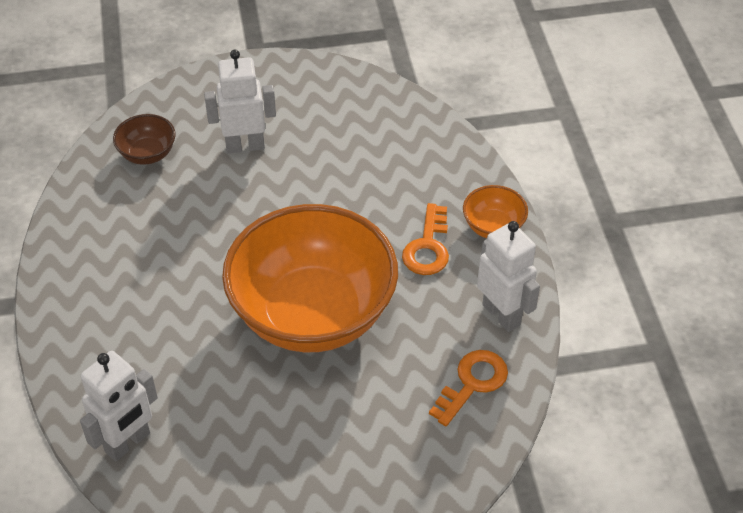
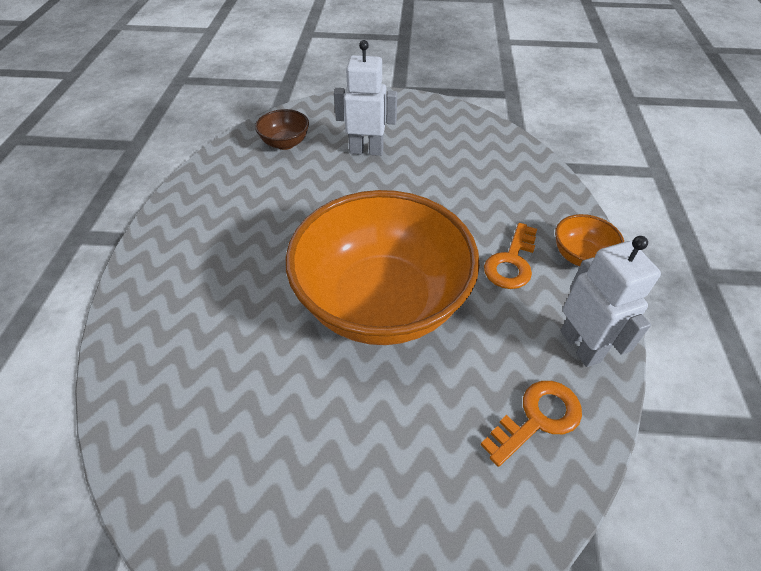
camera: 15 degrees right, 0 degrees up
white robot [80,351,158,461] -> none

